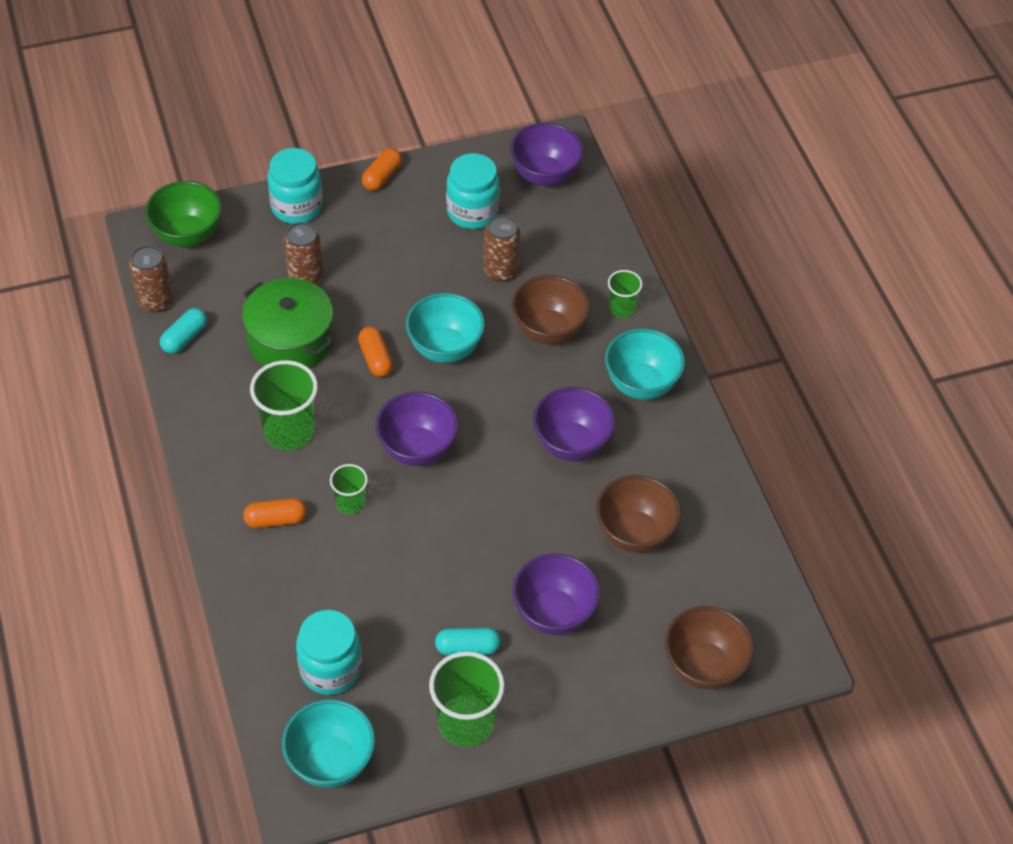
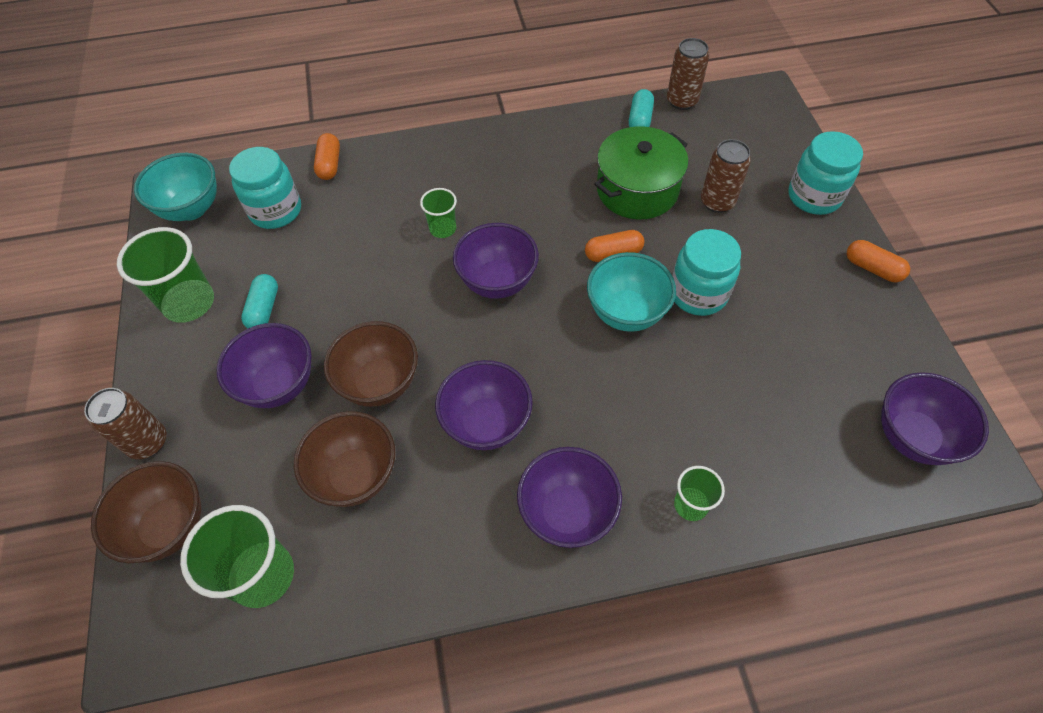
camera: 100 degrees right, 5 degrees up
green bowl [145,181,222,247] -> none
turquoise capsule [160,308,207,354] -> turquoise capsule turned 60 degrees clockwise [629,89,654,127]
orange capsule [243,498,307,528] -> orange capsule moved to [314,133,340,180]
green cup [250,360,318,450] -> green cup moved to [180,505,294,608]
turquoise jar [446,153,500,229] -> turquoise jar moved to [672,229,741,316]
brown can [483,215,520,282] -> brown can moved to [84,388,166,459]
brown bowl [511,275,590,344] -> brown bowl moved to [324,321,418,407]
turquoise bowl [605,328,685,400] -> purple bowl [517,447,622,548]

